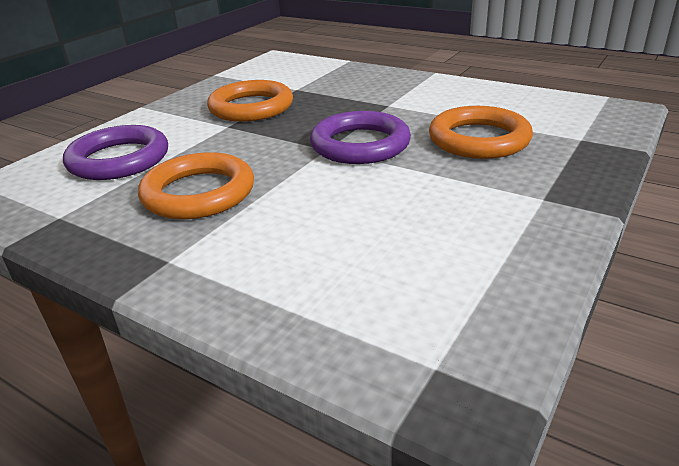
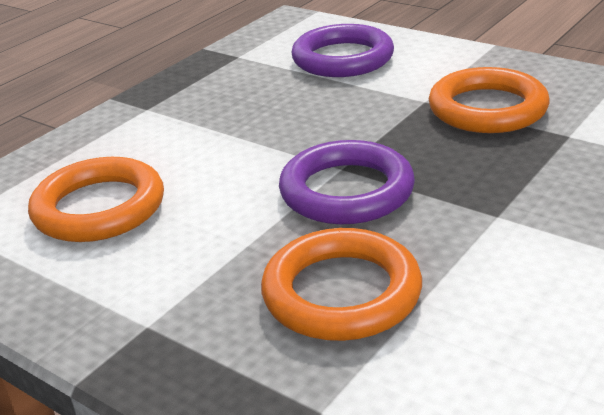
camera: 95 degrees right, 0 degrees up
orange ring [138,152,254,219] -> orange ring moved to [28,157,164,242]

